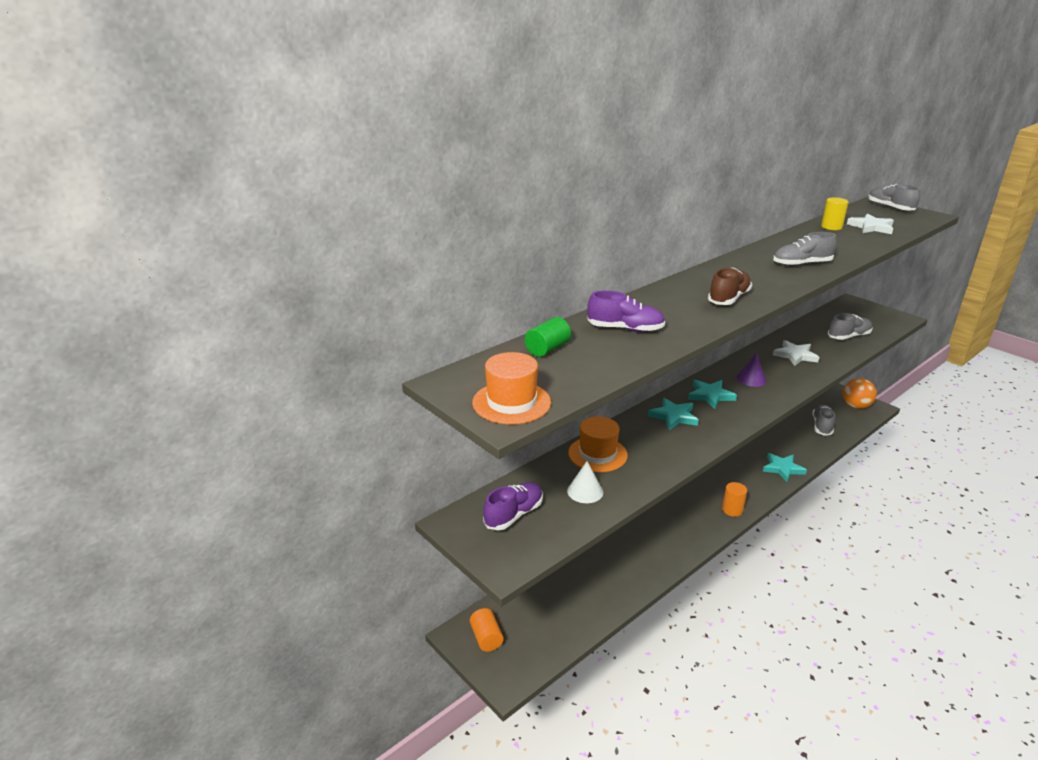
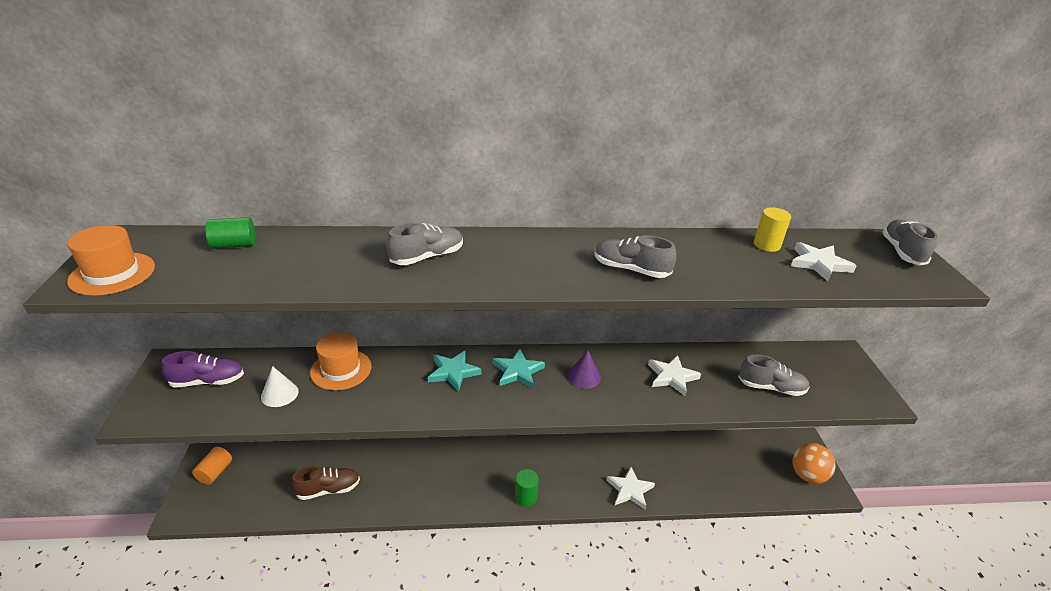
camera: 35 degrees right, 5 degrees up
purple shoe [587,291,665,332] -> none
brown shoe [708,267,752,305] -> brown shoe moved to [291,466,360,500]
orange cylinder [722,482,747,517] -> green cylinder [515,469,539,507]
turquoise star [763,453,807,482] -> white star [606,467,655,510]
grey shoe [812,404,835,436] -> grey shoe moved to [387,223,463,265]

